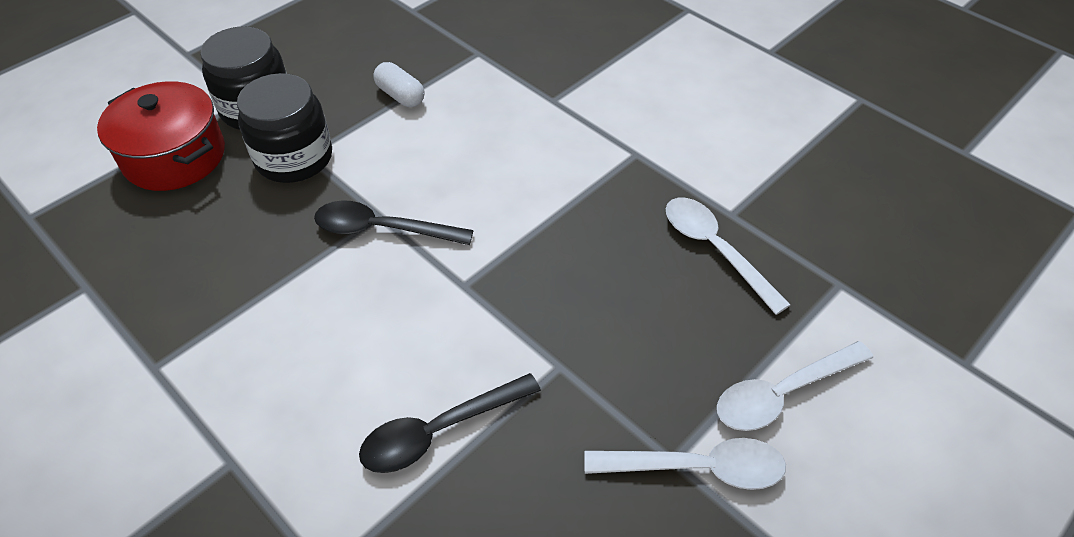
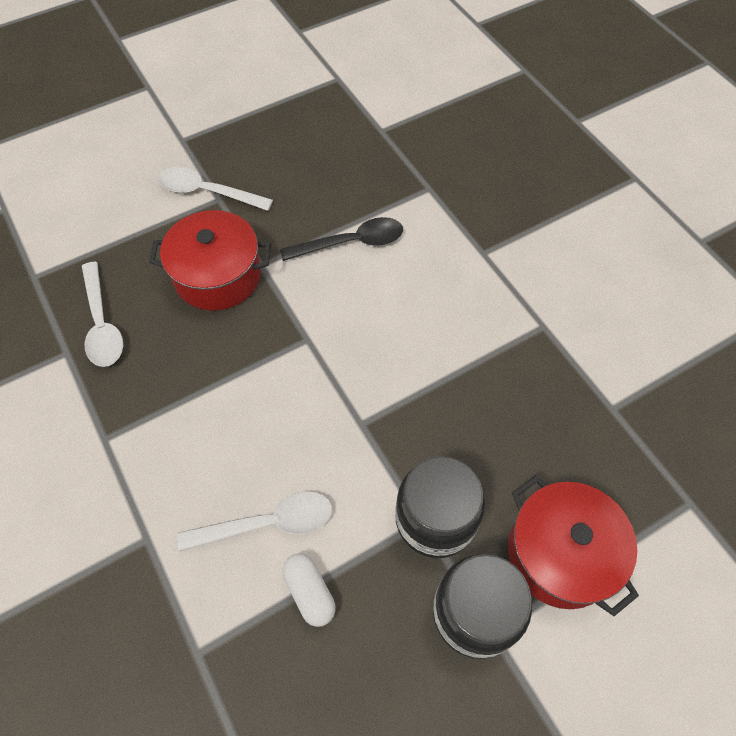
camera: 165 degrees left, 10 degrees up
black spoon [314,200,474,245] -> none
white spoon [717,341,873,431] -> white spoon moved to [177,491,332,551]
none -> red pot [149,210,271,311]

